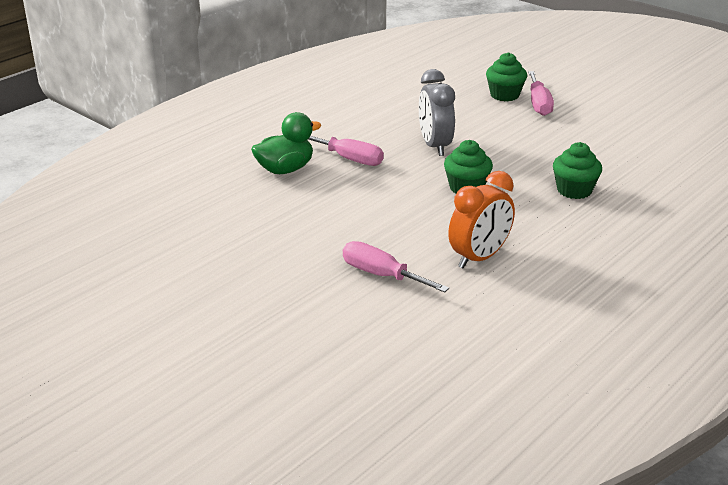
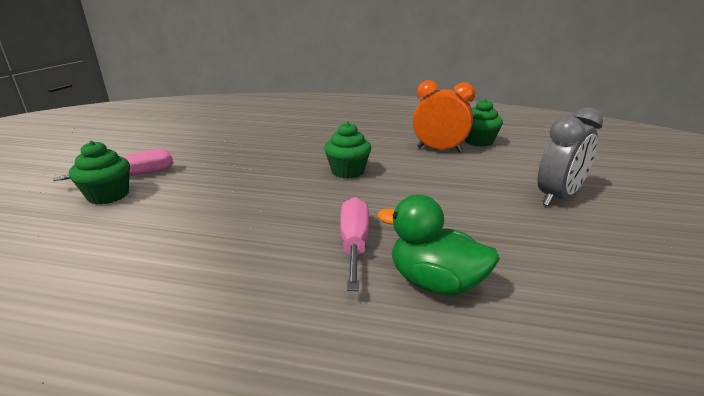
camera: 120 degrees left, 5 degrees down
pink screwdriver [343,241,449,292] -> none
grey clock [419,69,455,156] -> grey clock moved to [537,108,603,206]
green cupcake [553,142,602,199] -> green cupcake moved to [465,99,503,147]

